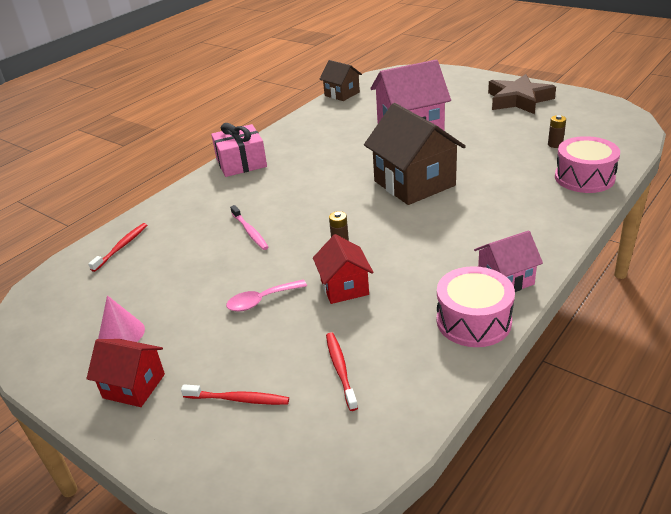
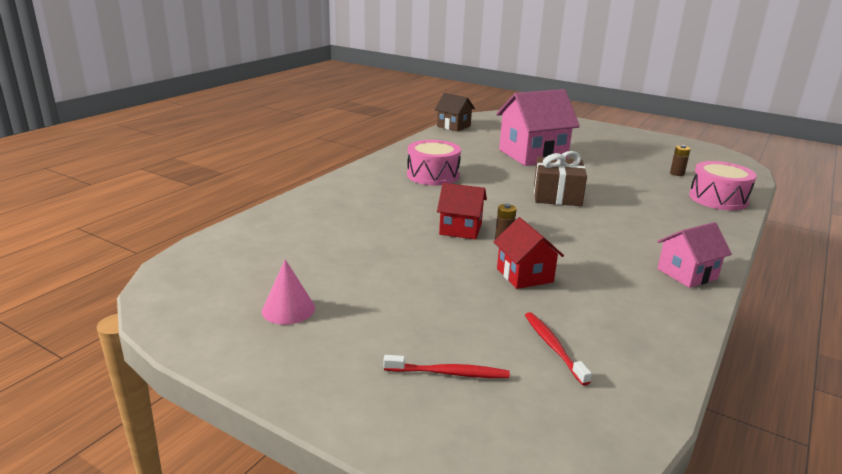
camera: 10 degrees left, 10 degrees down
red house [86,339,165,407] -> red house moved to [437,183,487,240]
red toothbrush [88,223,147,272] -> none
pink gift [211,123,267,177] -> none
pink spoon [226,280,307,312] -> none
pink toothbrush [230,205,269,250] -> none
brown house [364,103,466,205] -> brown gift [534,151,587,206]
pink drum [437,266,515,347] -> pink drum moved to [407,140,461,185]
brown star [488,74,556,114] -> none

